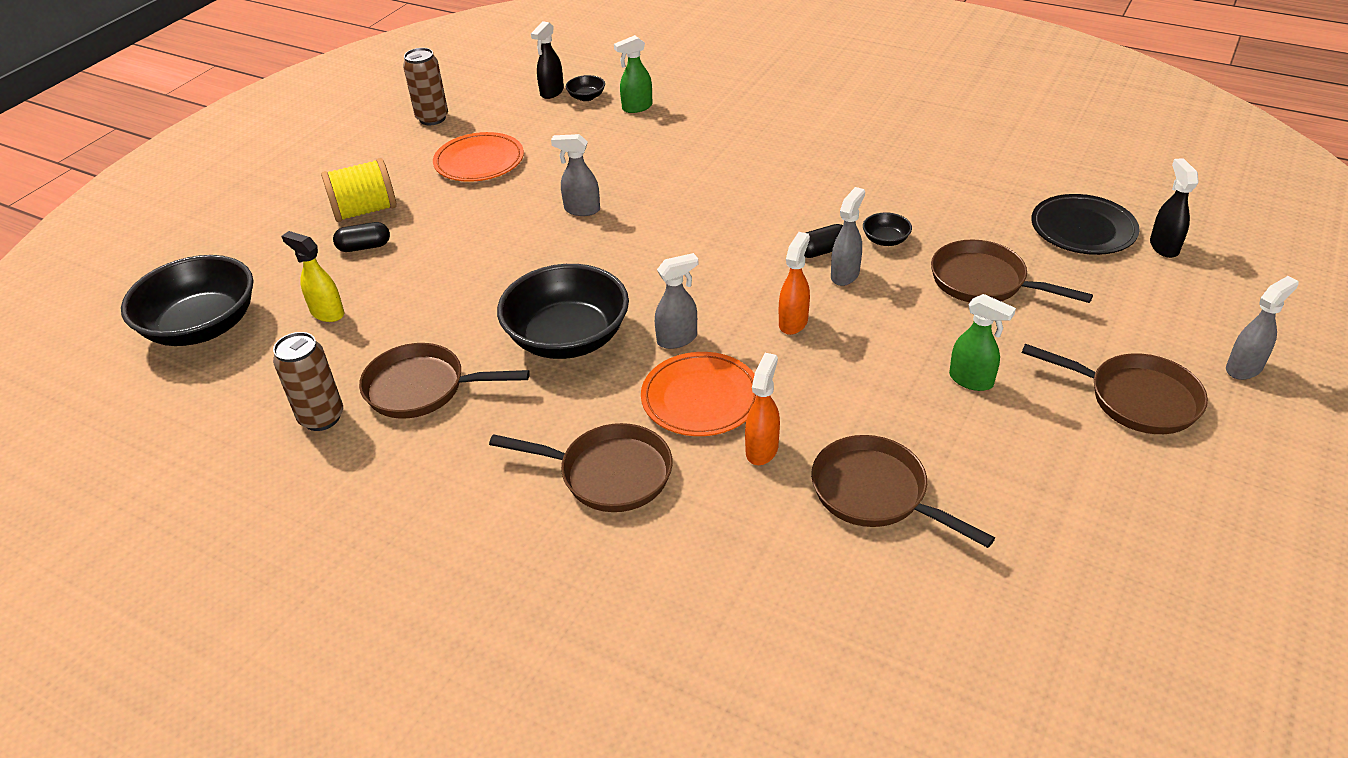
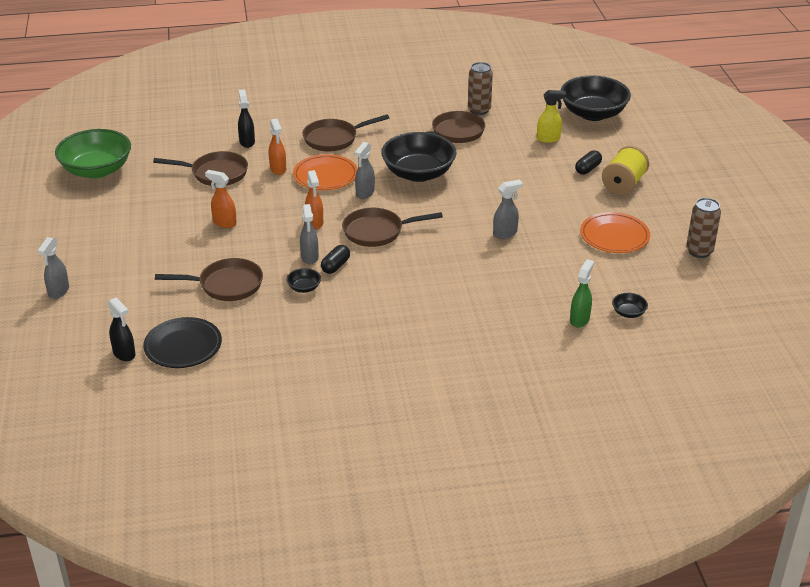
camera: 140 degrees right, 5 degrees down
black spray bottle [531,21,564,99] -> black spray bottle moved to [238,89,255,148]
green spray bottle [949,294,1016,391] -> none
brown pan [1022,344,1208,434] -> brown pan moved to [342,208,443,247]
none -> green bowl [55,129,131,179]
none -> orange spray bottle [205,170,237,228]

